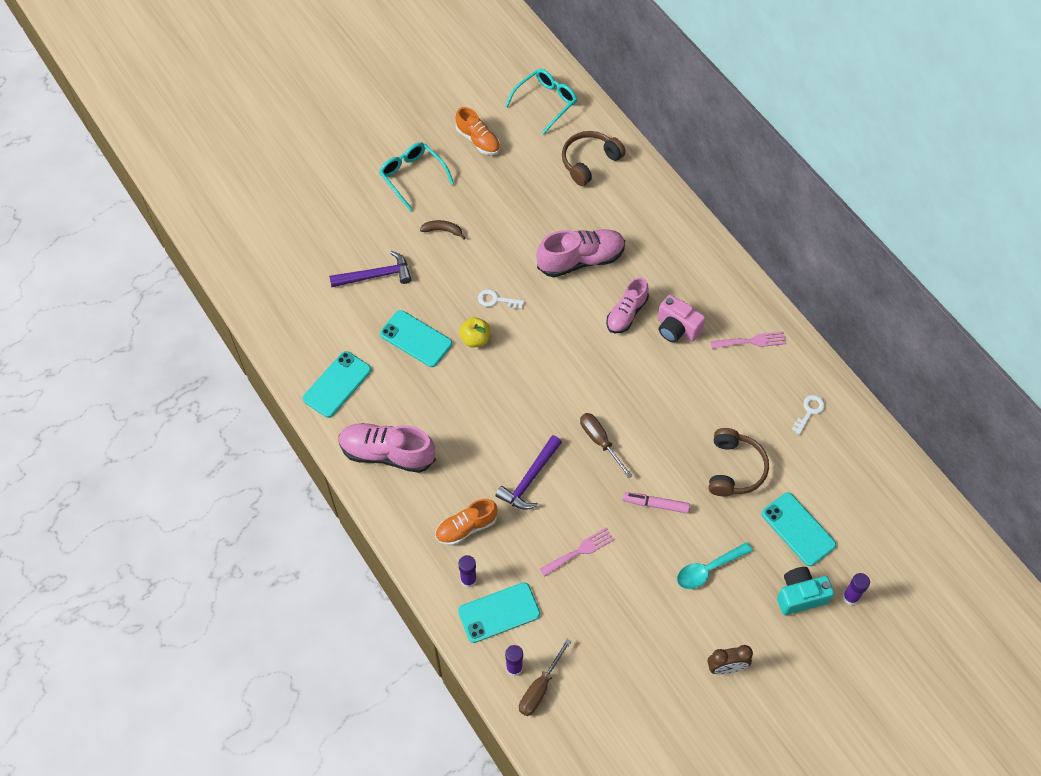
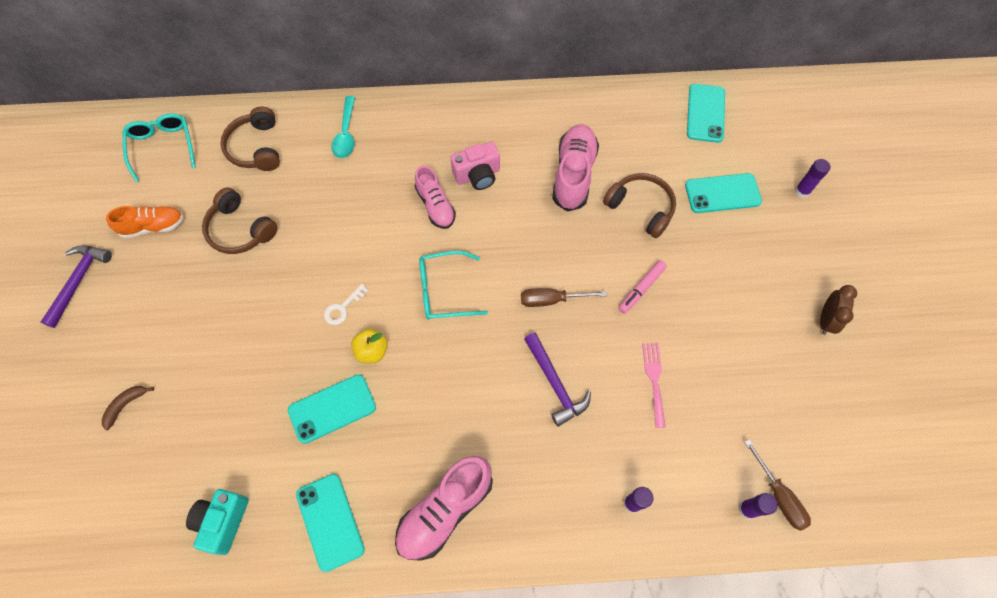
camera: 60 degrees left, 5 degrees up
purple hammer [329,251,412,287] -> purple hammer moved to [41,245,112,328]
turquoise glasses [379,142,454,211] -> turquoise glasses moved to [419,251,488,320]
brown banana [420,220,465,240] -> brown banana moved to [102,386,154,430]
orange shoe [435,499,497,546] -> none
turquoise phone [458,582,540,643] -> turquoise phone moved to [687,84,725,143]
pink shoe [536,229,625,277] -> pink shoe moved to [552,124,599,212]
turquoise spoon [677,542,753,589] -> turquoise spoon moved to [332,96,355,158]
pink fork [711,331,786,349] -> none
turquoise camera [777,567,834,615] -> turquoise camera moved to [186,489,249,555]
white key [792,395,825,435] -> none
none -> brown headphones [202,188,277,254]

